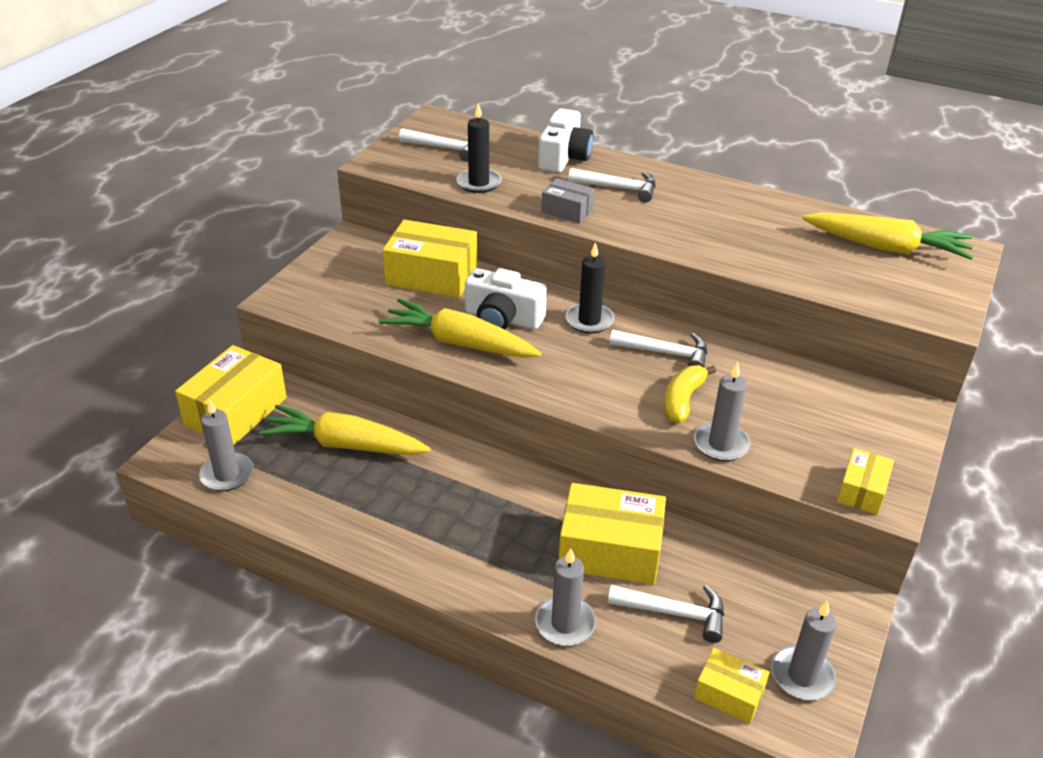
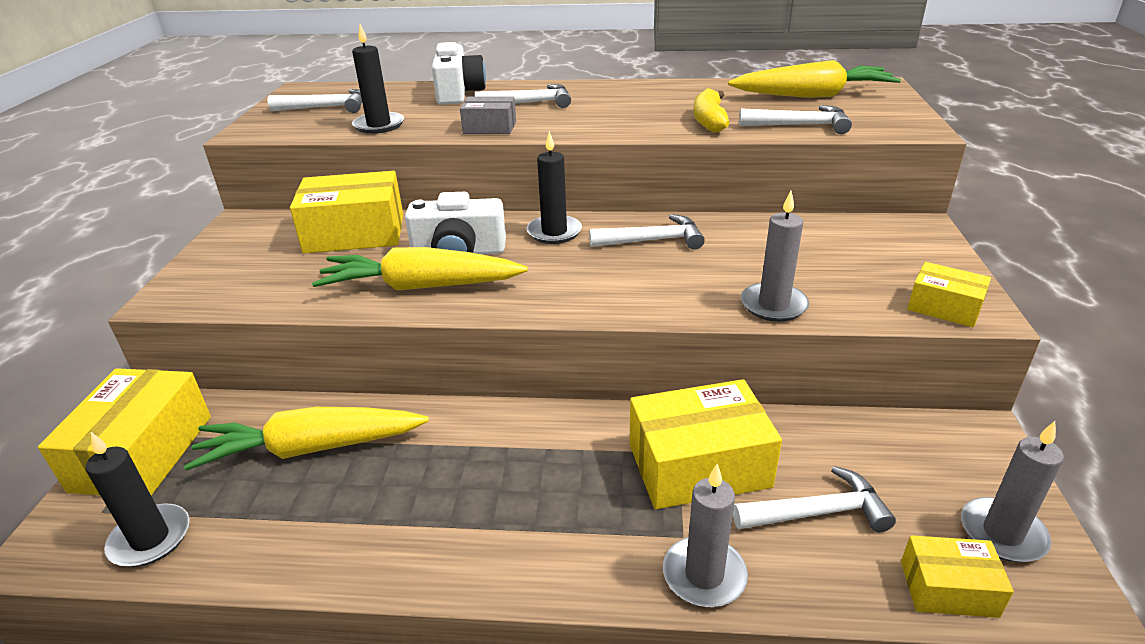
camera: 20 degrees left, 5 degrees down
grey candle [199,399,253,491] -> black candle [86,432,189,567]
yellow banana [664,365,716,423] -> yellow banana moved to [693,88,729,133]
yellow box [837,448,894,515] -> yellow box turned 60 degrees counterclockwise [907,262,991,327]
none -> white hammer [739,105,852,134]

